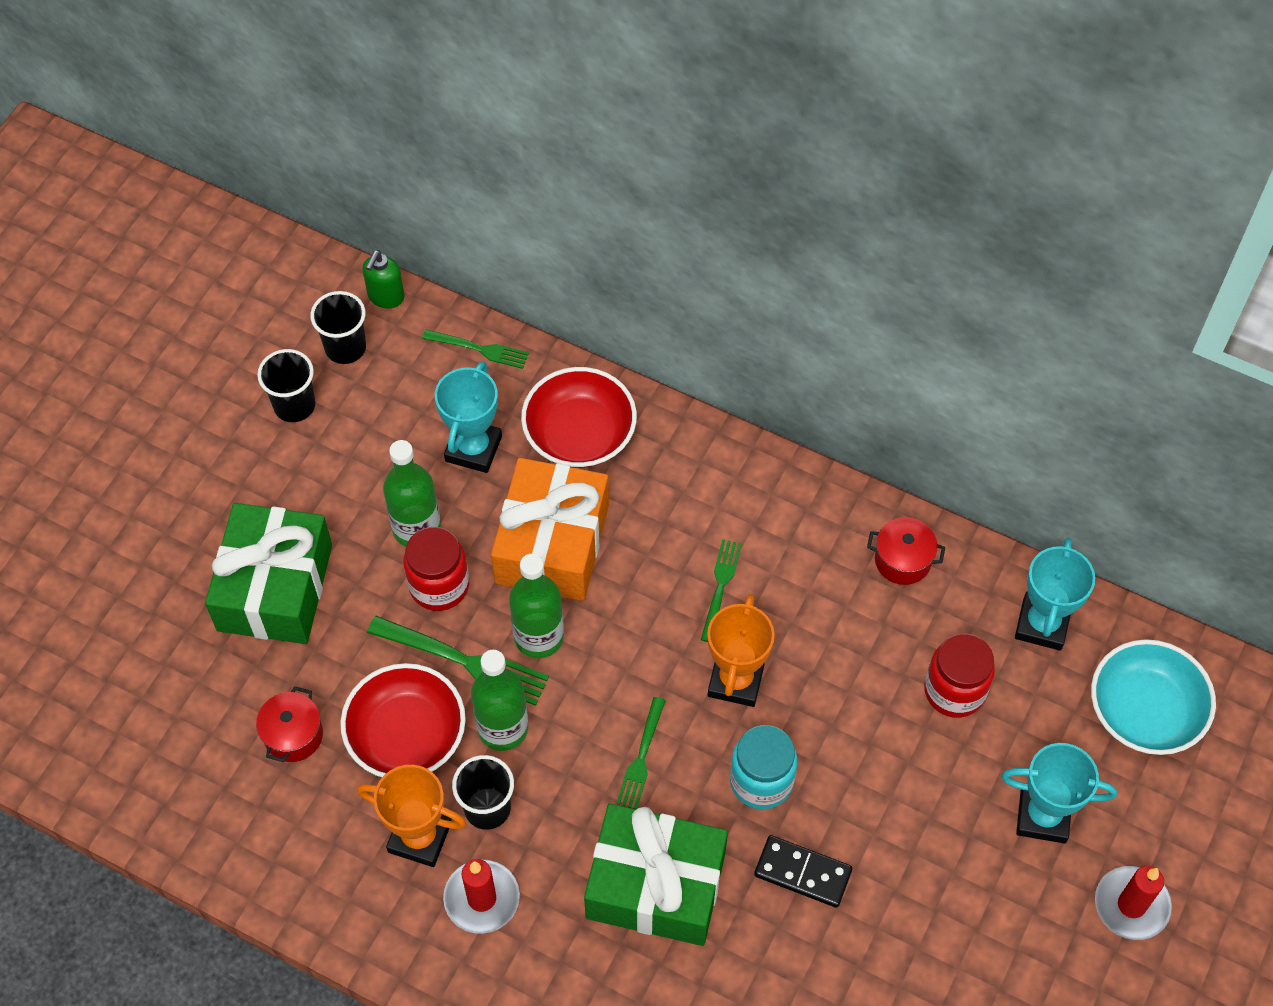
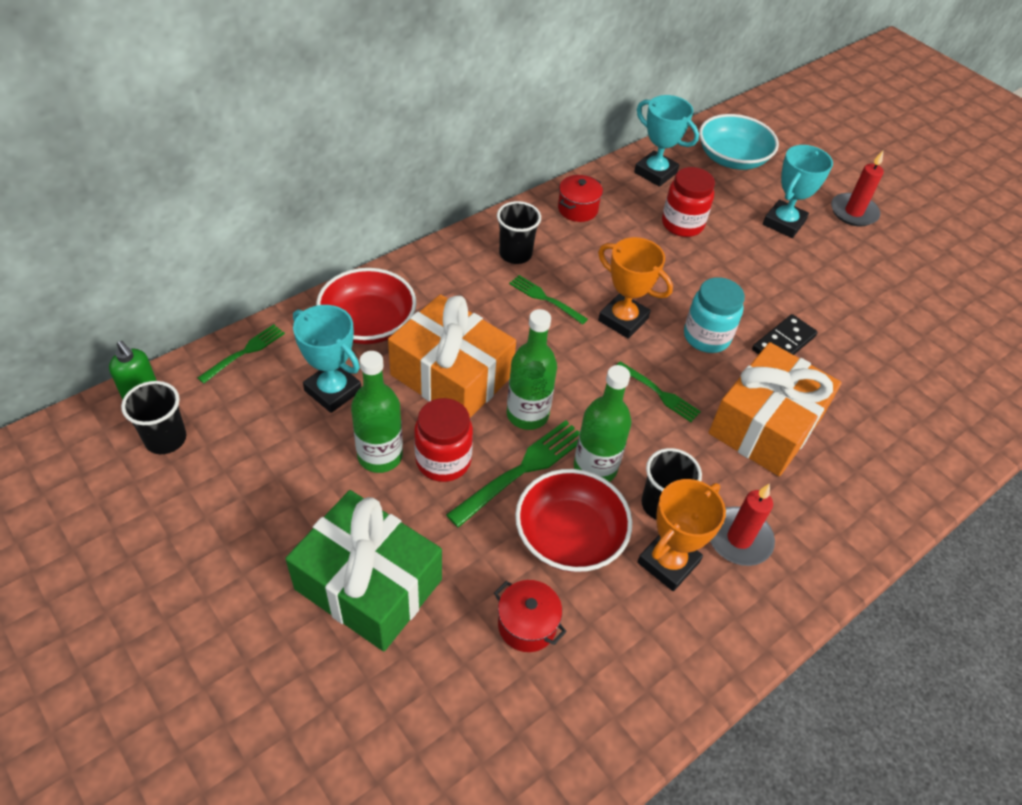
camera: 70 degrees left, 10 degrees down
black cup [257,349,315,422] -> black cup moved to [497,201,541,264]
green gift [584,804,728,946] -> orange gift [709,342,842,476]

